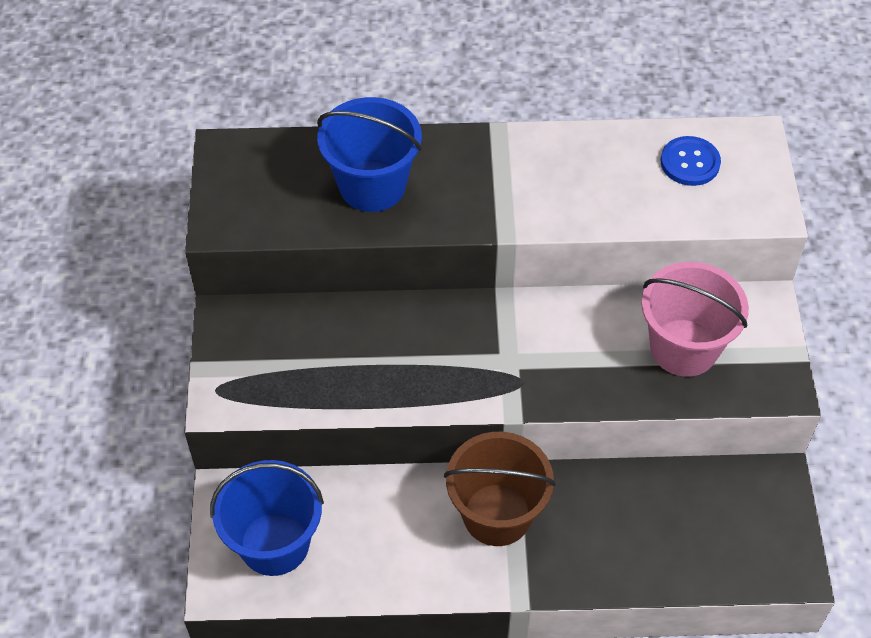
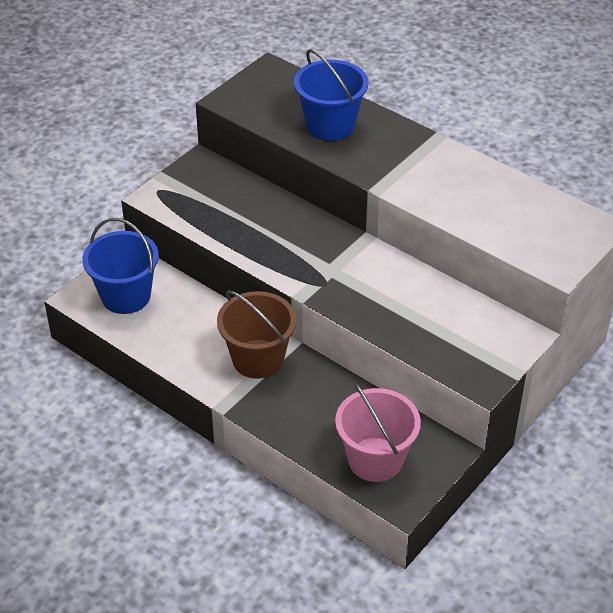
camera: 40 degrees right, 10 degrees down
pink bucket [641,262,749,377] -> pink bucket moved to [335,383,421,482]
blue button [661,136,721,186] -> none

